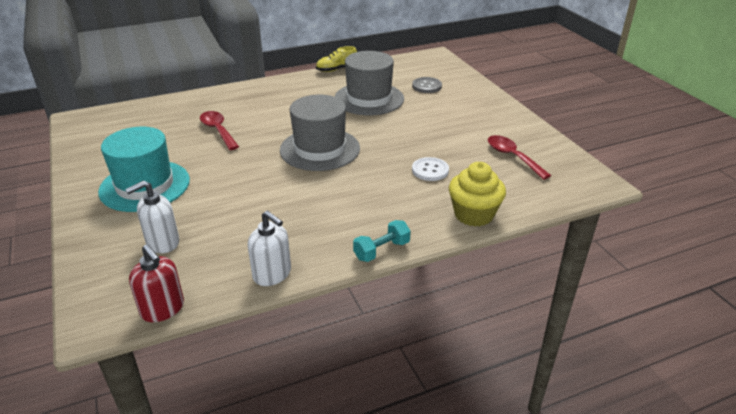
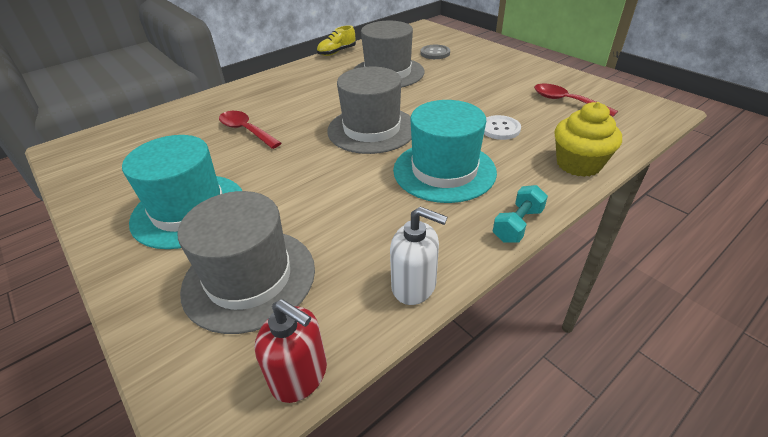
camera: 15 degrees left, 5 degrees up
white soap dispenser [125,180,179,253] -> grey hat [177,191,315,334]
none -> turquoise hat [393,100,497,203]

